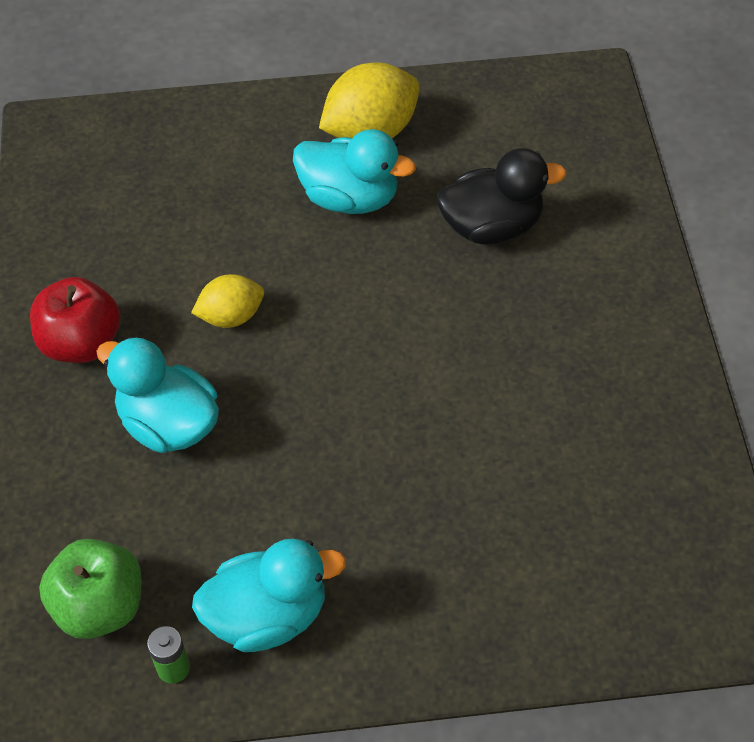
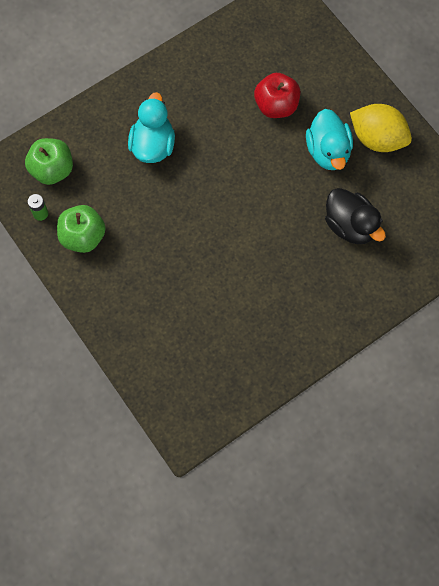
camera: 60 degrees right, 15 degrees up
red apple [30,277,120,363] -> red apple moved to [254,73,300,118]
yellow lemon [191,274,264,328] -> none
turquoise duck [192,539,346,652] -> green apple [57,205,106,253]

